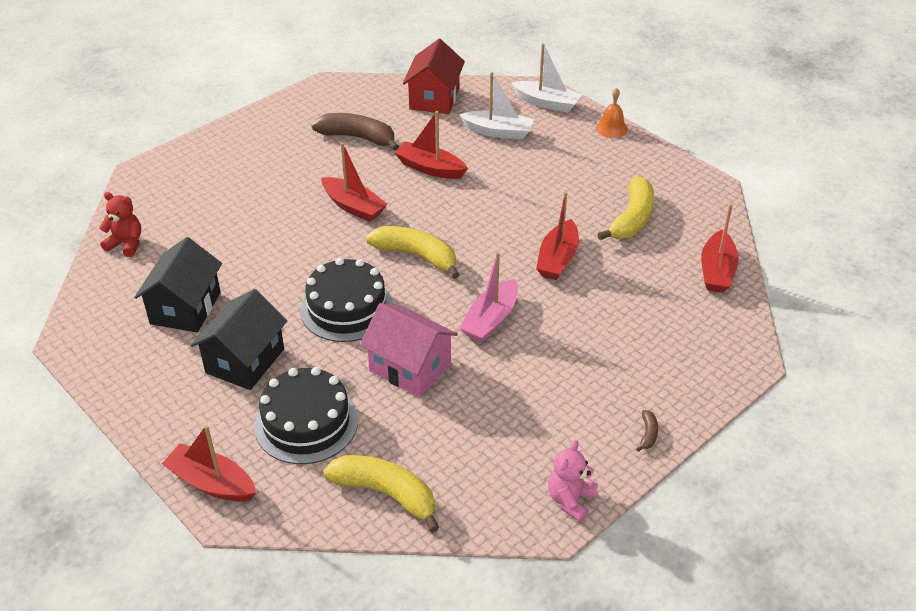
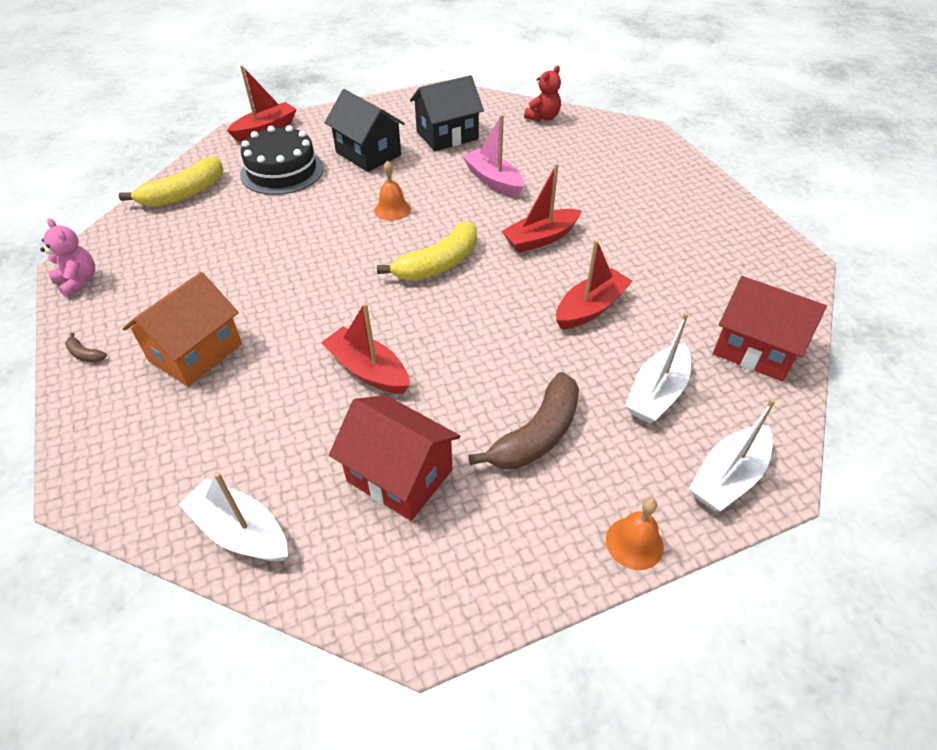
camera: 110 degrees right, 5 degrees up
black house [134,237,222,332] -> black house turned 60 degrees counterclockwise [410,75,484,151]
black cake [300,258,393,342] -> orange bell [374,160,411,221]
brown banana [311,113,400,151] -> brown banana moved to [468,372,579,469]
pink house [360,303,458,397] -> none
pink boat [459,252,518,343] -> pink boat moved to [462,114,524,197]
yellow banana [597,177,654,240] -> red house [329,395,460,521]
red boat [701,203,738,293] -> white boat [179,472,288,561]
none -> orange house [123,272,242,387]

